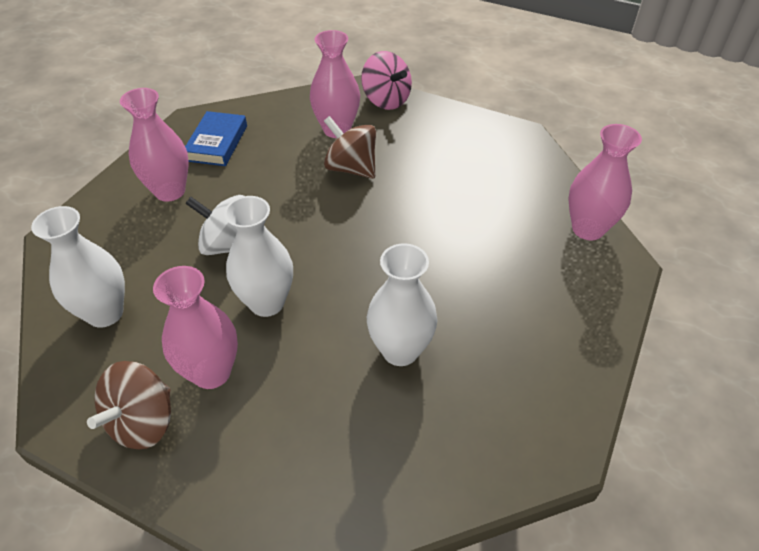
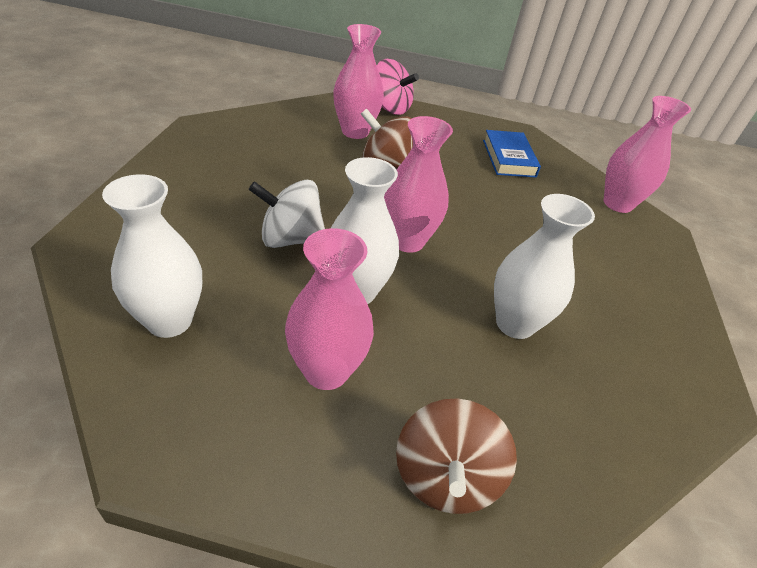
camera: 20 degrees left, 5 degrees down
brown spinning top [87,361,171,449] -> brown spinning top moved to [396,398,517,514]
pink vase [120,88,189,202] -> pink vase moved to [384,116,453,253]
blue book [185,111,247,166] -> blue book moved to [483,130,541,178]

